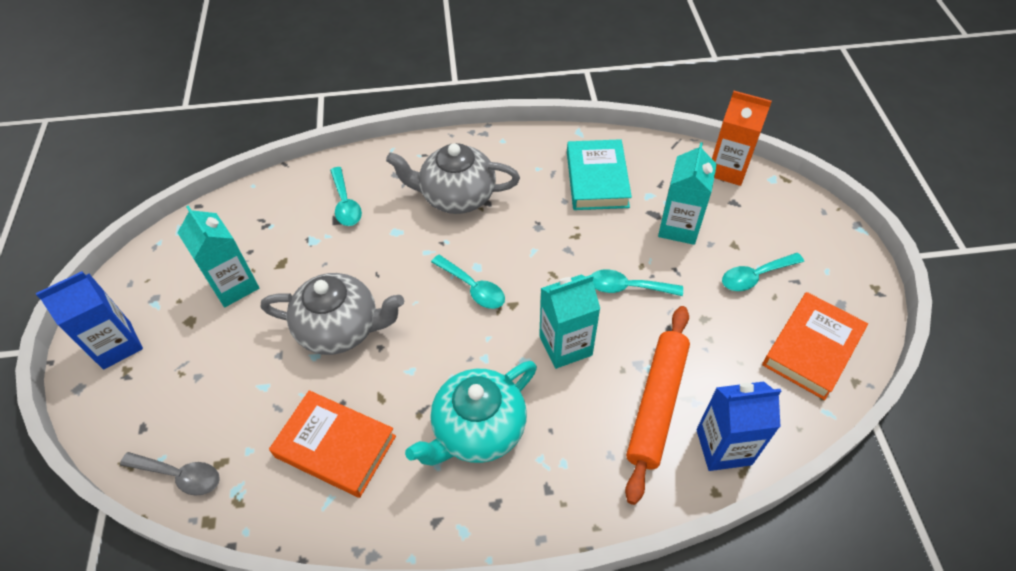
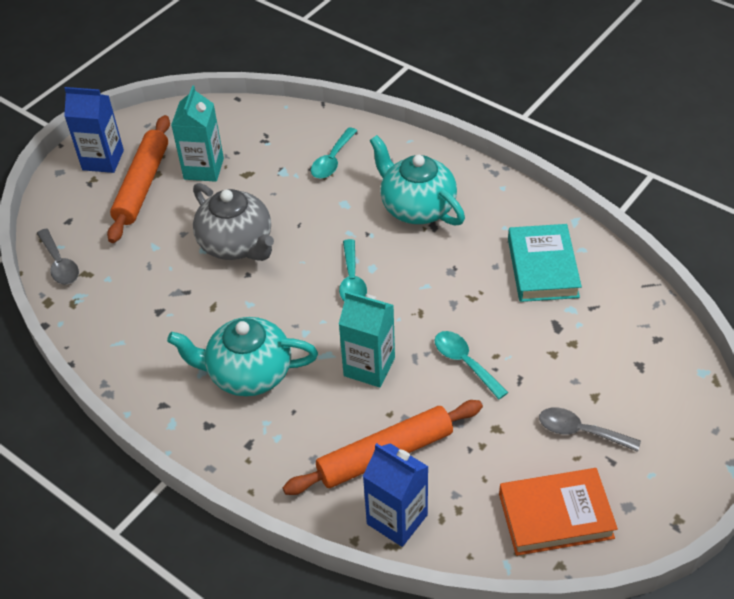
camera: 45 degrees right, 5 degrees down
orange book [269,390,396,498] -> none
grey teapot [386,143,520,214] -> turquoise teapot [370,135,465,226]
turquoise book [567,139,632,210] -> turquoise book turned 45 degrees counterclockwise [508,224,582,302]
turquoise carton [658,142,717,245] -> none
orange carton [712,91,772,186] -> none
turquoise spoon [722,253,804,291] -> grey spoon [539,407,641,452]
none -> orange rolling pin [107,115,170,243]

